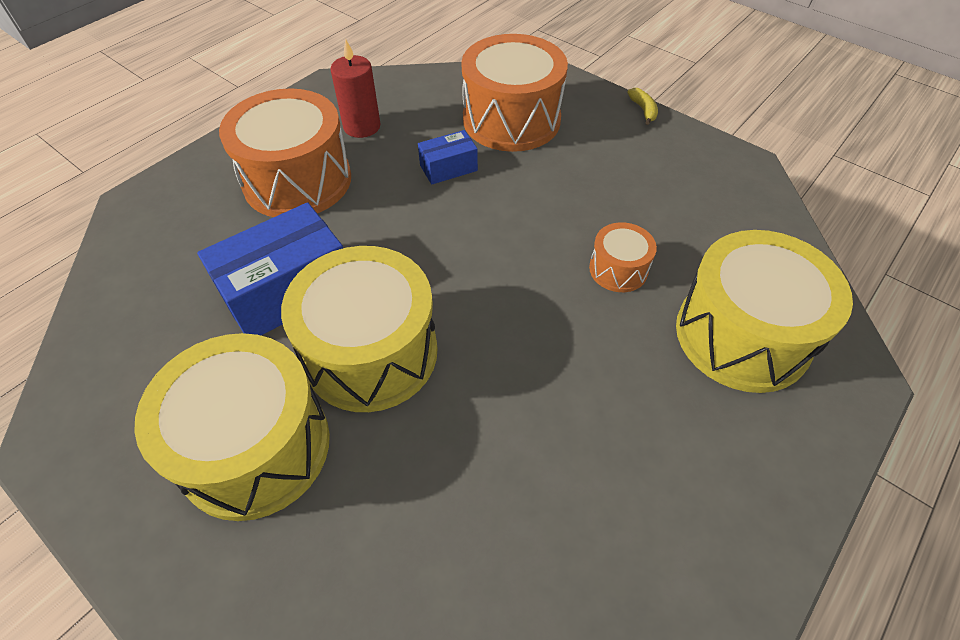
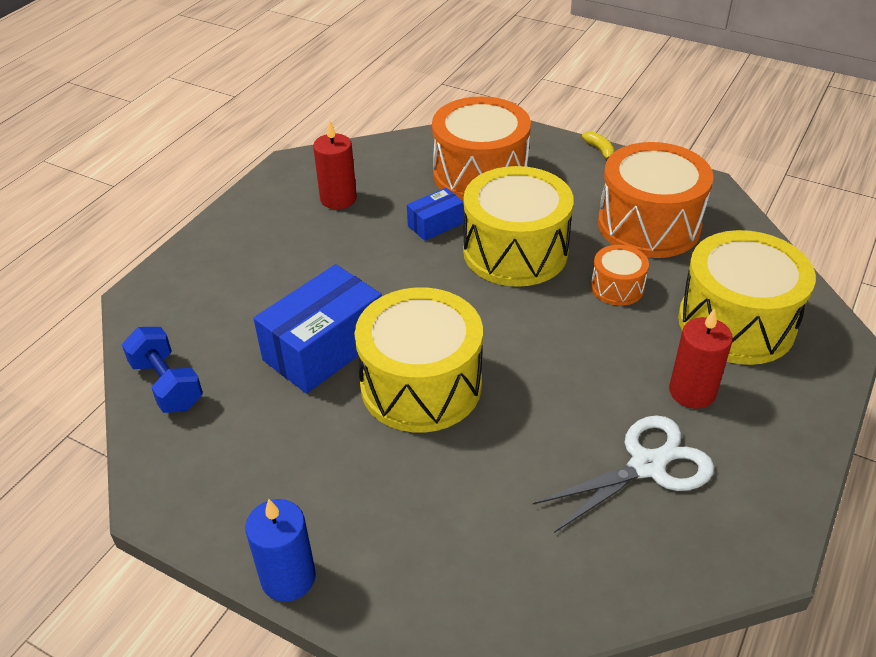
camera: 10 degrees left, 10 degrees down
yellow drum [134,333,330,521] -> yellow drum moved to [463,166,574,287]
orange drum [219,88,351,217] -> orange drum moved to [598,142,714,258]
none -> blue dumbbell [122,327,203,413]
none -> blue candle [245,499,316,602]
none -> white scissors [533,415,714,533]
none -> red candle [669,308,733,409]

